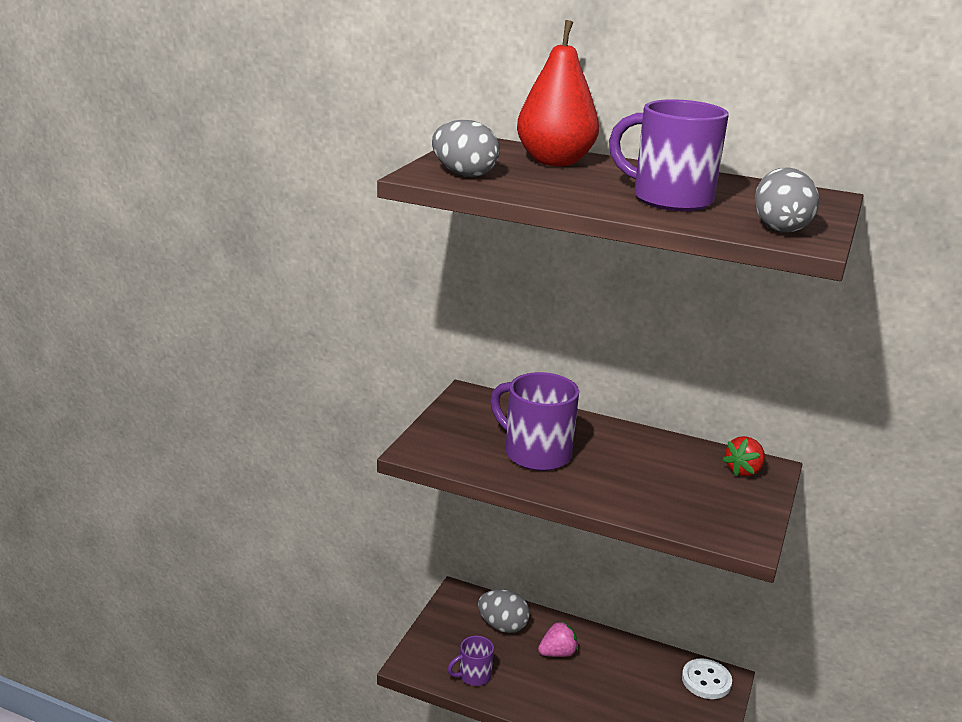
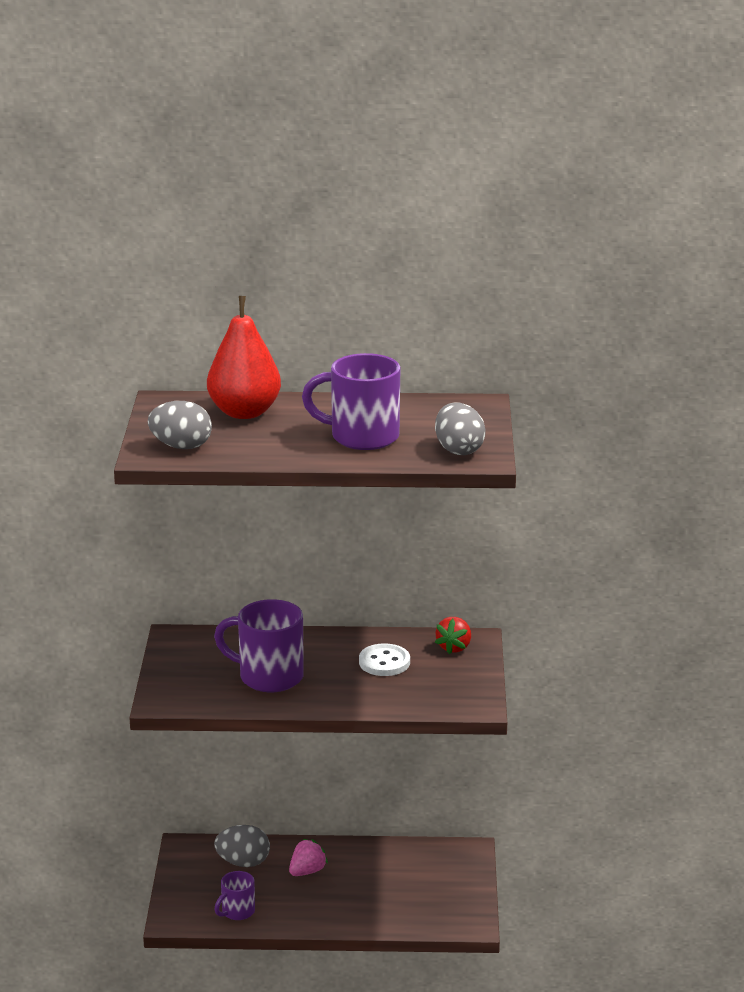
camera: 20 degrees left, 0 degrees up
white button [682,658,732,699] -> white button moved to [359,643,410,676]

